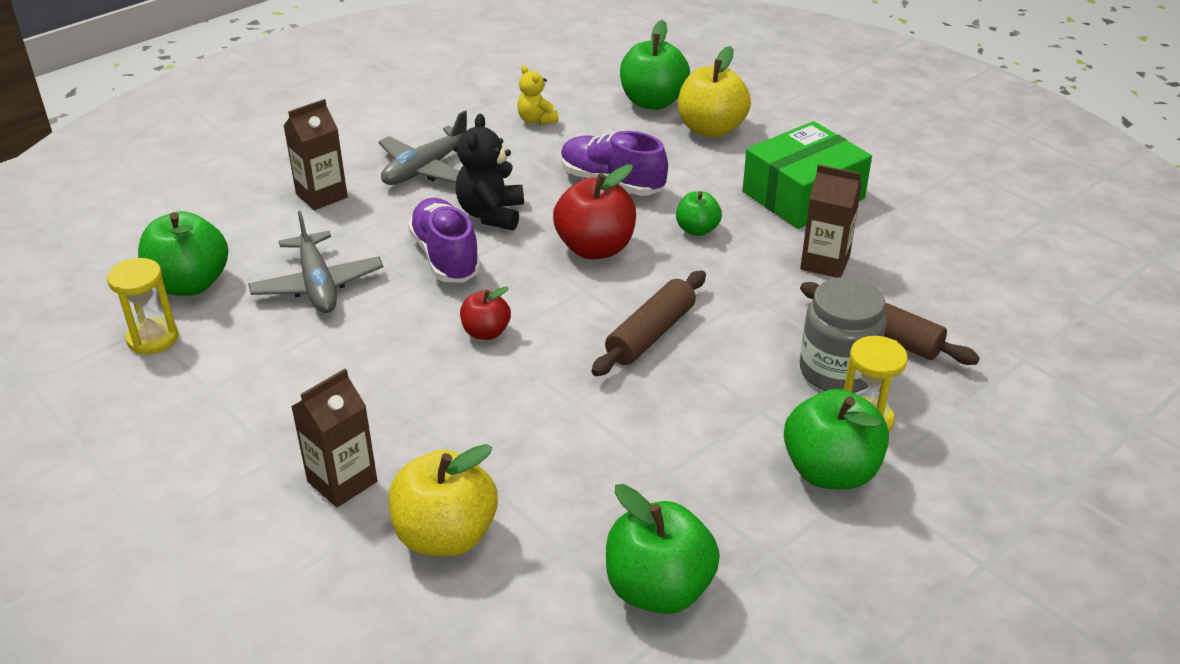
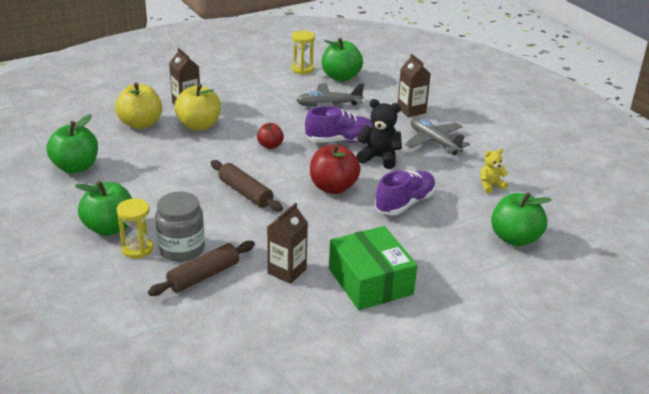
camera: 100 degrees right, 5 degrees down
green apple [676,191,722,236] -> none
yellow apple [678,46,751,138] -> yellow apple moved to [175,84,221,131]

